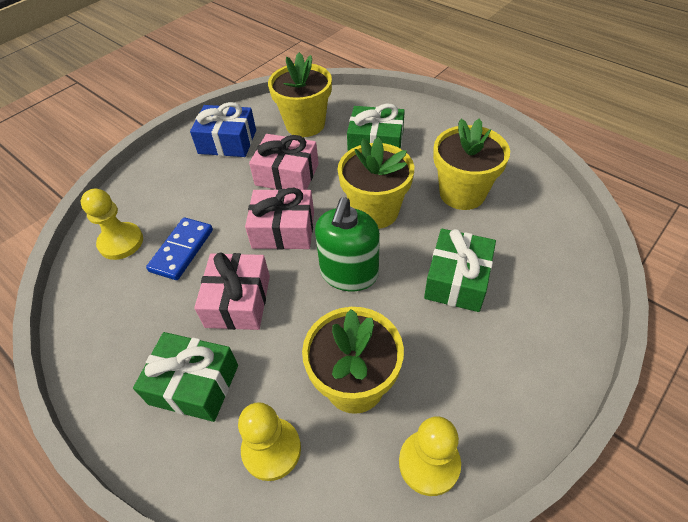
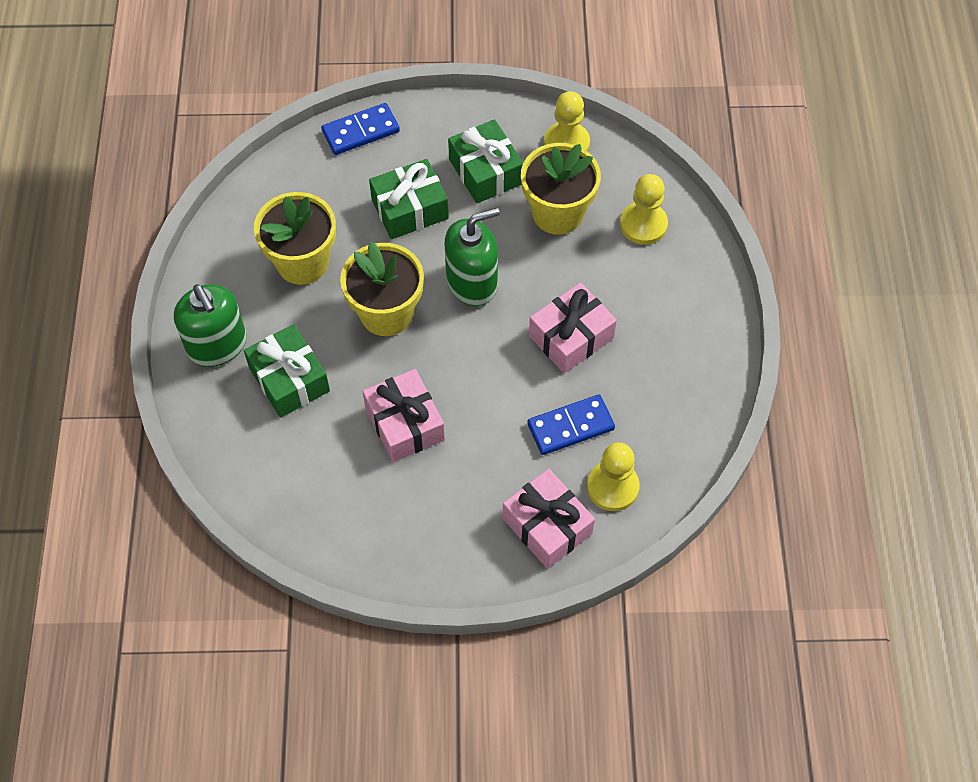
camera: 135 degrees left, 10 degrees up
green gift [133,332,238,422] -> green gift moved to [448,119,523,203]
blue gift [190,102,256,157] -> none
pink gift [245,188,314,249] -> pink gift moved to [503,469,595,569]
yellow flower pot [268,52,332,137] -> none
none -> green soap dispenser [174,284,247,367]
none -> blue domino [321,103,400,155]

